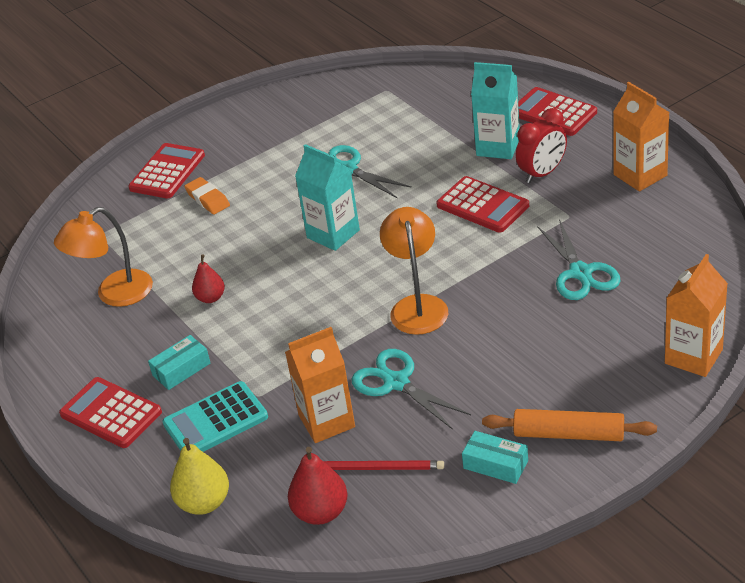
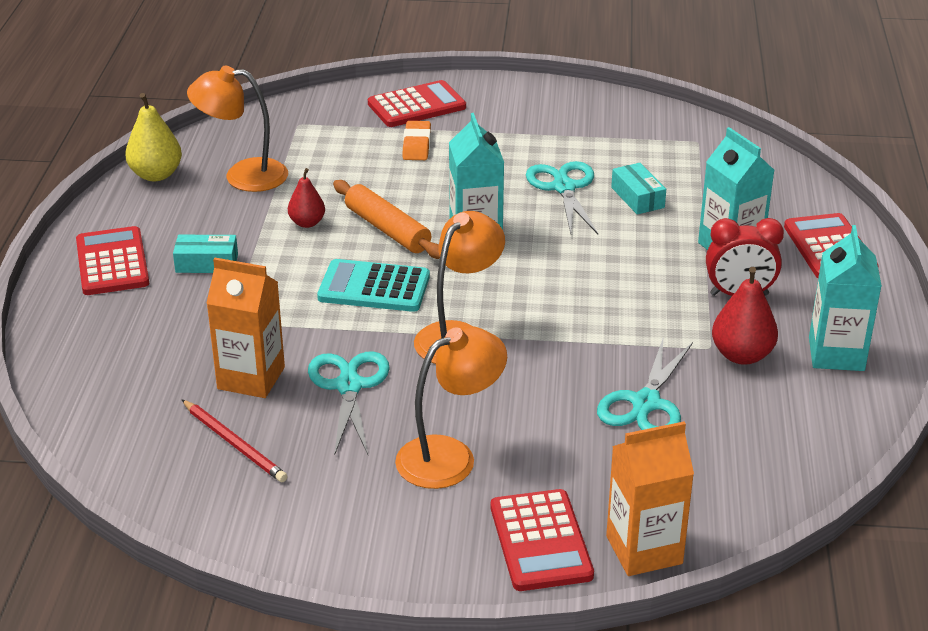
camera: 35 degrees right, 5 degrees down
turquoise calculator [162,381,268,452] -> turquoise calculator moved to [317,259,430,312]
yellow pear [170,438,229,515] -> yellow pear moved to [125,93,182,181]
red pear [288,447,348,525] -> red pear moved to [712,267,778,365]
red calculator [436,176,529,233] -> red calculator moved to [491,489,594,591]
turquoise box [462,431,528,484] -> turquoise box moved to [611,163,666,214]
orange rolling pin [482,409,657,441] -> orange rolling pin moved to [333,180,440,259]
orange carton [613,82,670,191] -> turquoise carton [809,225,882,371]
none -> orange lamp [395,326,507,489]

